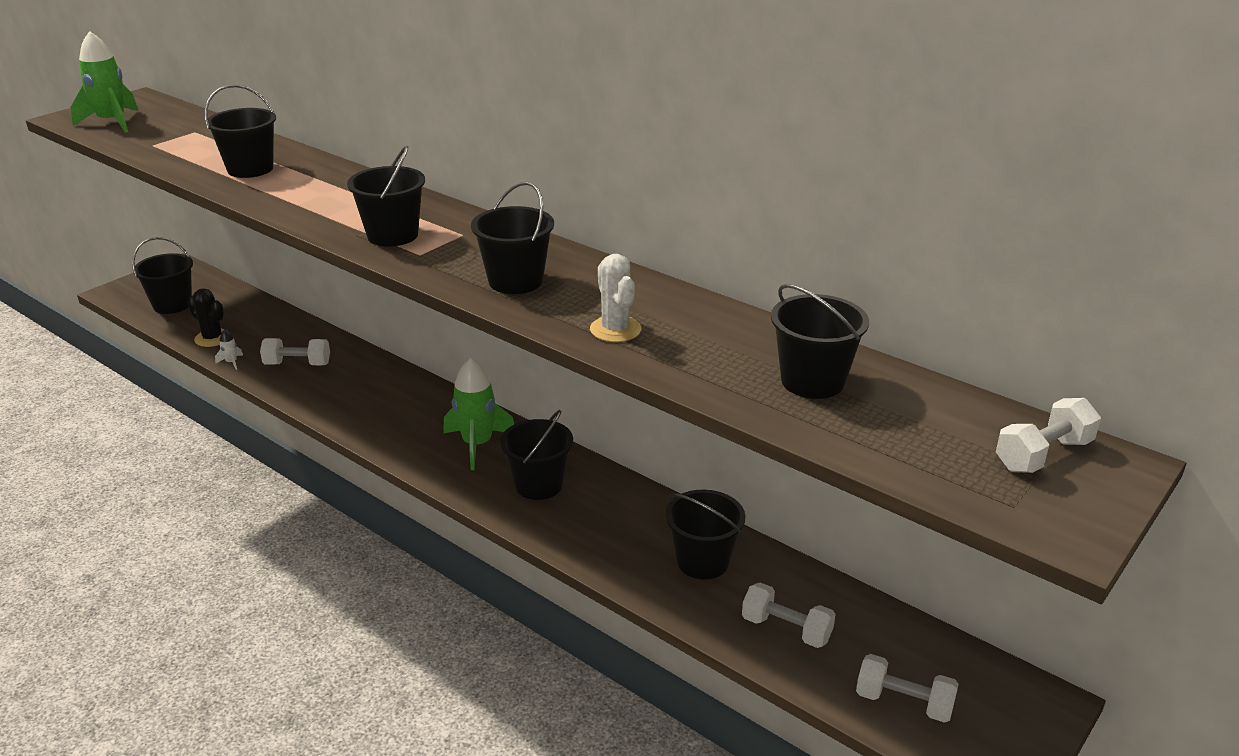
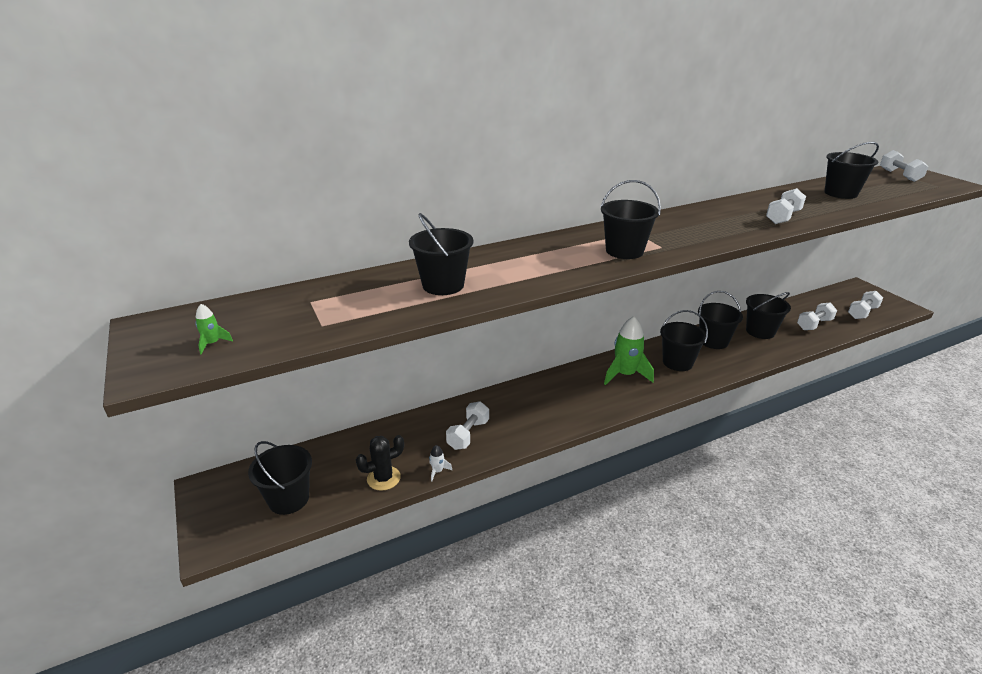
camera: 65 degrees left, 0 degrees up
green rocket [71,31,139,133] -> green rocket [195,304,233,355], size x0.42
black bucket [471,182,554,294] -> black bucket moved to [698,291,743,349]
white cactus [590,254,641,342] -> white dumbbell [766,188,806,224]

